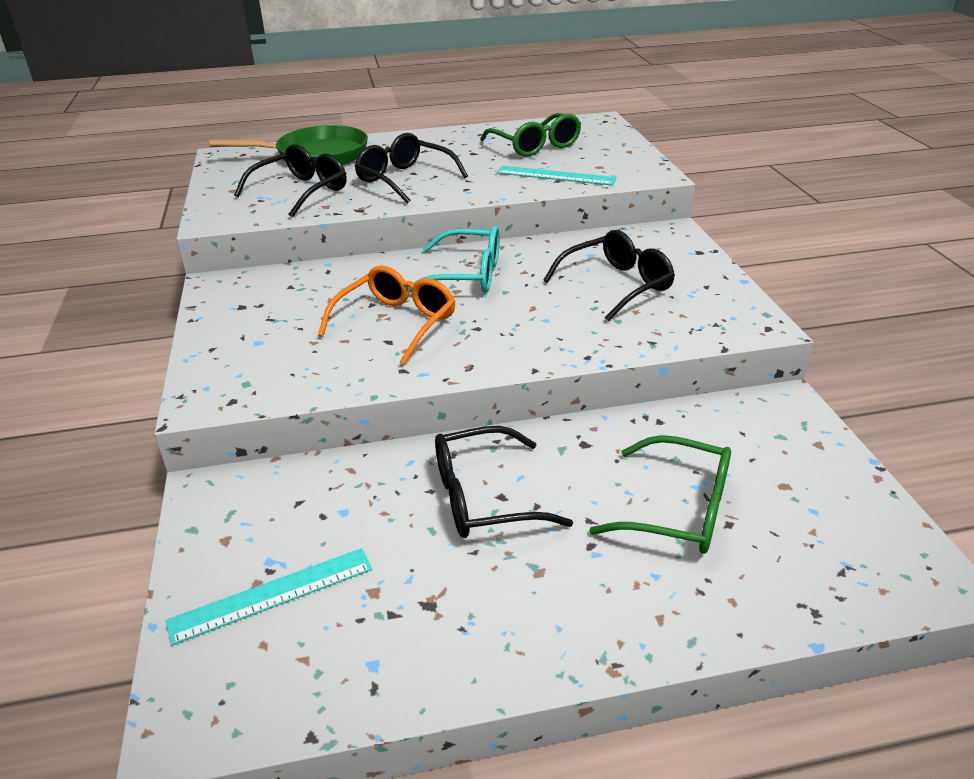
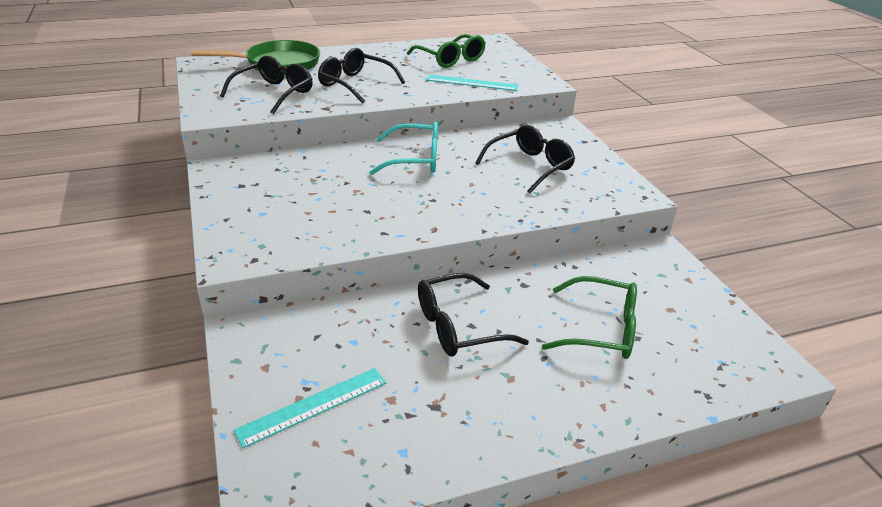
camera: 10 degrees left, 0 degrees up
orange glasses [318,265,456,365] -> none

